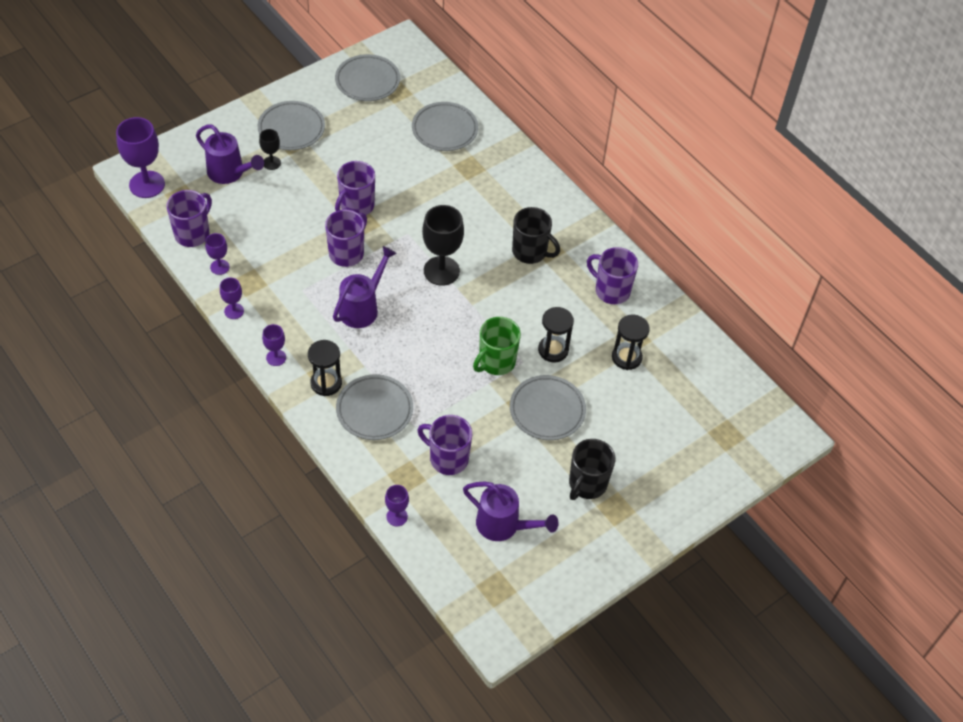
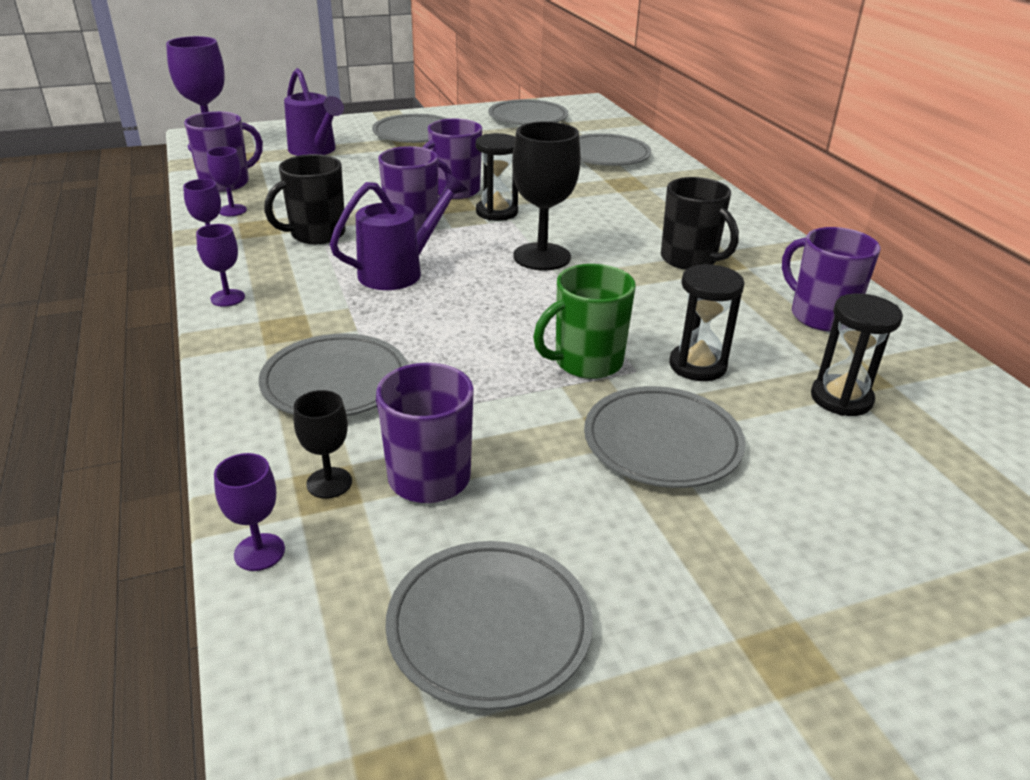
camera: 20 degrees right, 20 degrees down
black goblet [259,129,281,170] -> black goblet moved to [294,390,352,498]
black hourglass [308,340,342,396] -> black hourglass moved to [476,133,518,221]
purple watering can [463,482,559,541] -> grey plate [385,541,593,710]
black mug [569,439,615,500] -> black mug moved to [264,154,346,244]

